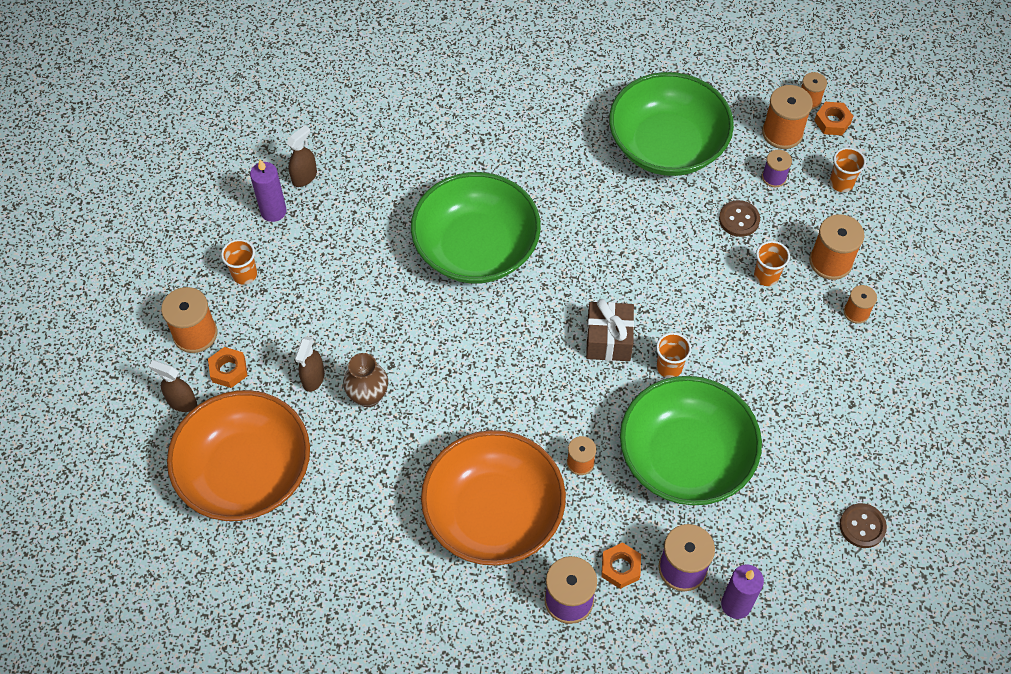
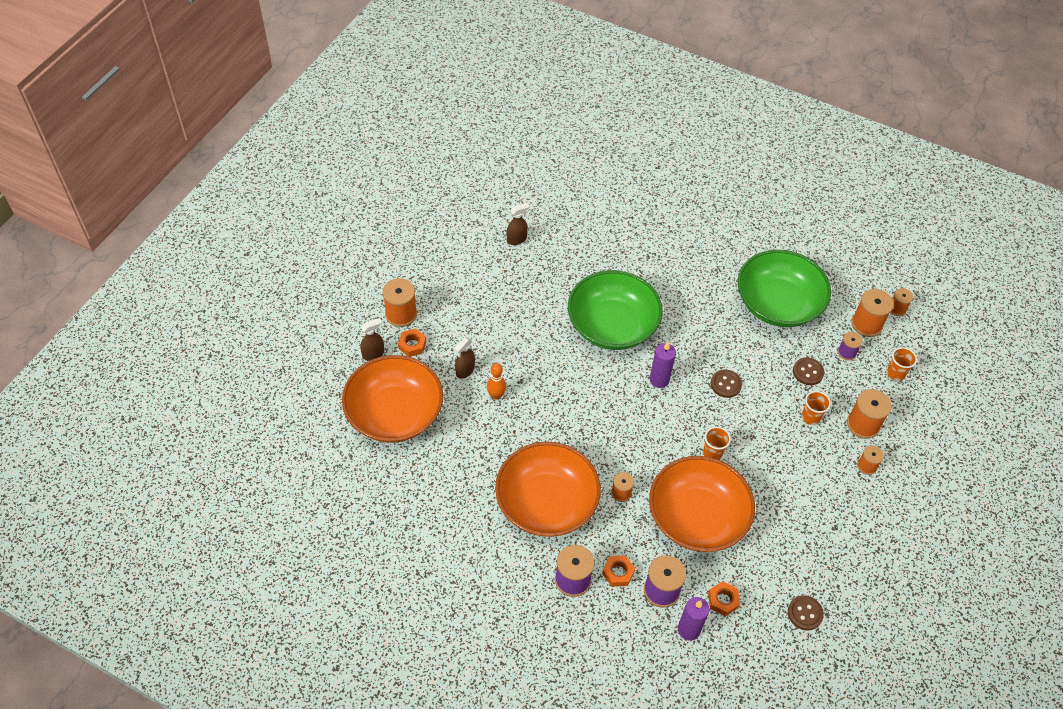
camera: 20 degrees right, 5 degrees down
brown spray bottle [149,360,197,412] -> brown spray bottle turned 105 degrees clockwise [360,318,384,361]
orange cup [221,239,257,285] -> none
purple candle [250,159,287,222] -> purple candle moved to [650,342,676,388]
brown vase [343,353,388,407] -> orange bowling pin [487,363,506,400]
brown gift [586,299,634,361] -> none
green bowl [620,376,762,505] -> orange bowl [649,456,755,552]
orange nut [814,102,853,135] -> orange nut moved to [708,581,740,616]
none -> brown button [711,370,742,398]

